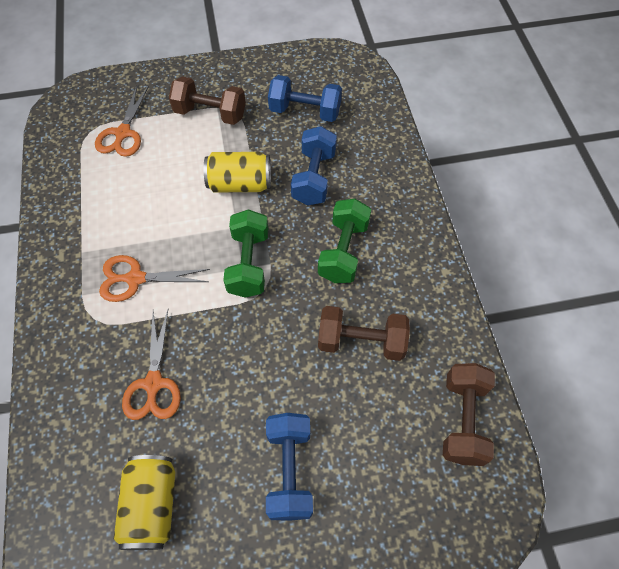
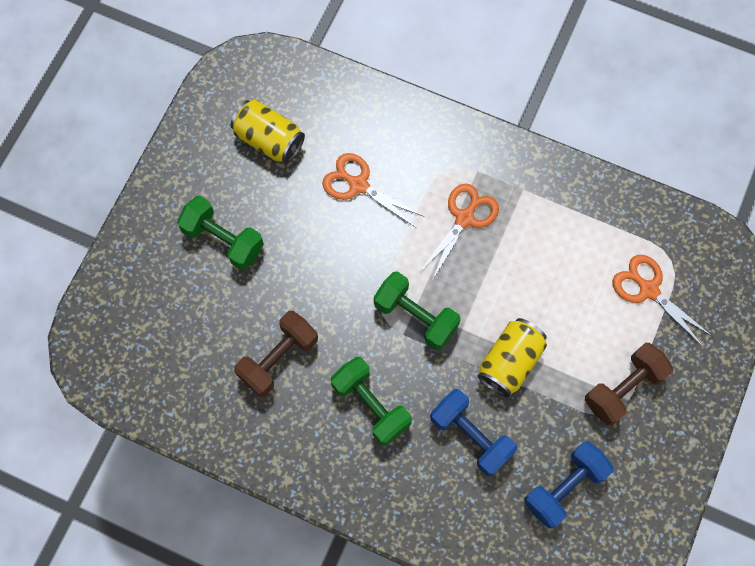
camera: 125 degrees right, 10 degrees up
blue dumbbell [266,413,313,520] -> green dumbbell [177,196,264,270]
brown dumbbell [443,363,495,466] -> none

